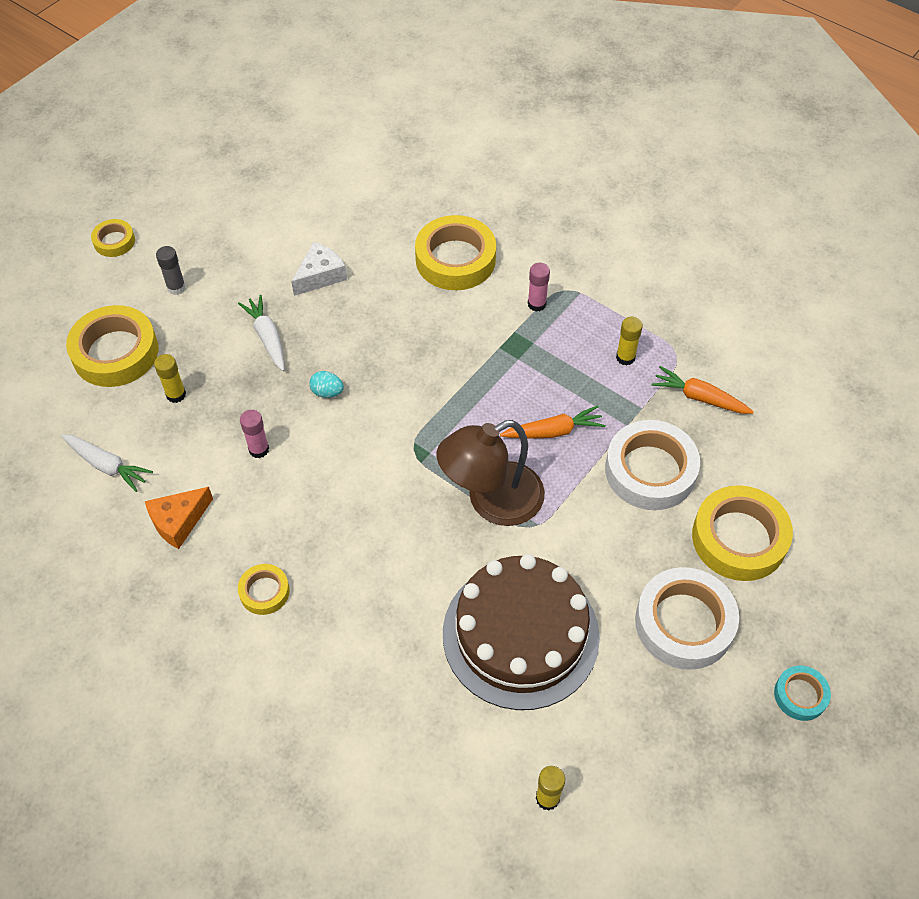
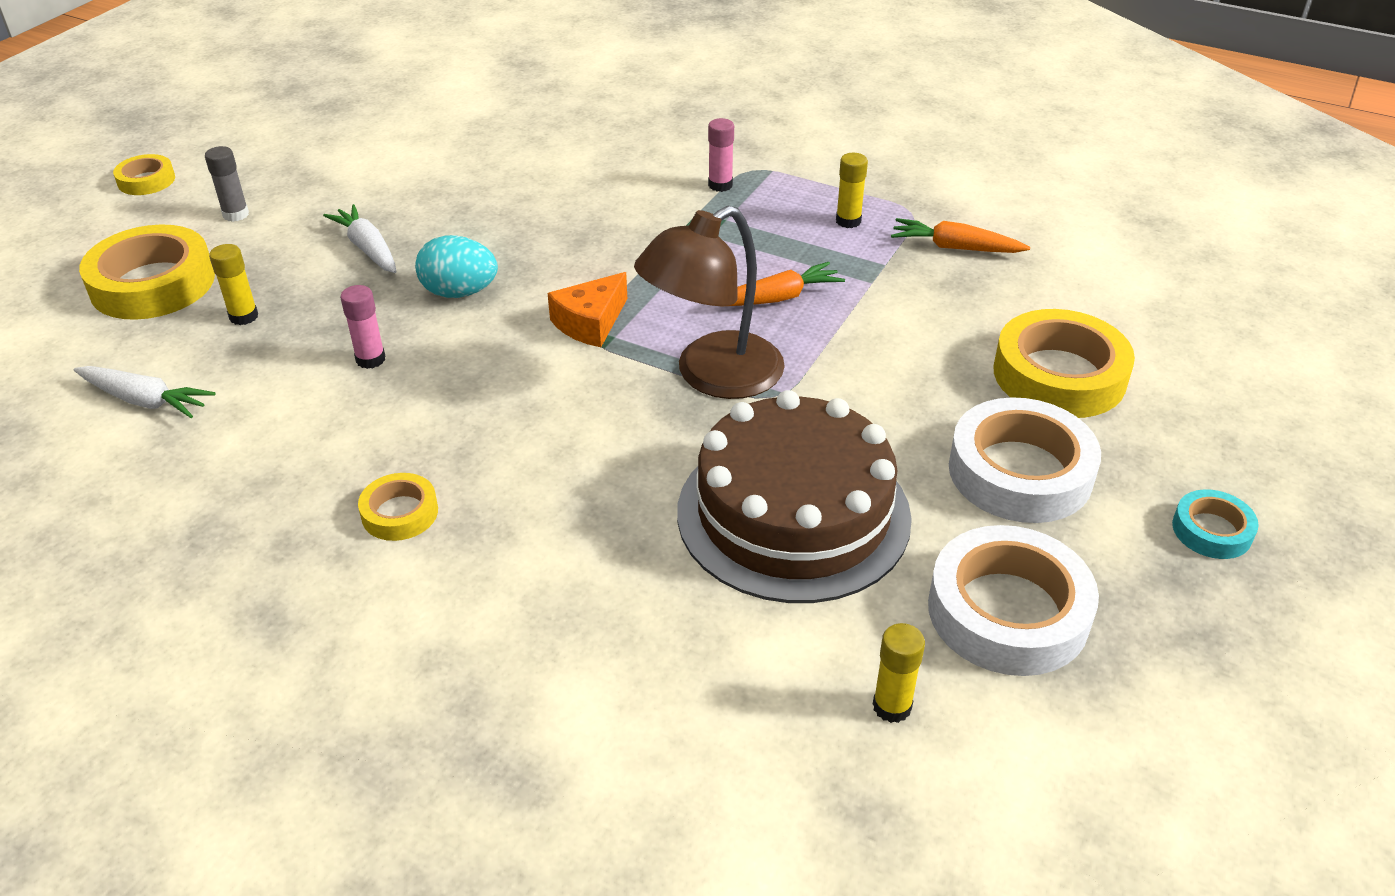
camera: 10 degrees left, 15 degrees down
orange cheese [145,487,213,549] -> orange cheese moved to [548,272,627,347]
white cheese [291,242,347,296] -> none
turquoise egg [309,371,344,398] -> turquoise egg [415,235,498,298], size x1.68
yellow tape [415,215,496,290] -> none
white tape [605,420,700,510] -> white tape moved to [928,525,1099,676]

